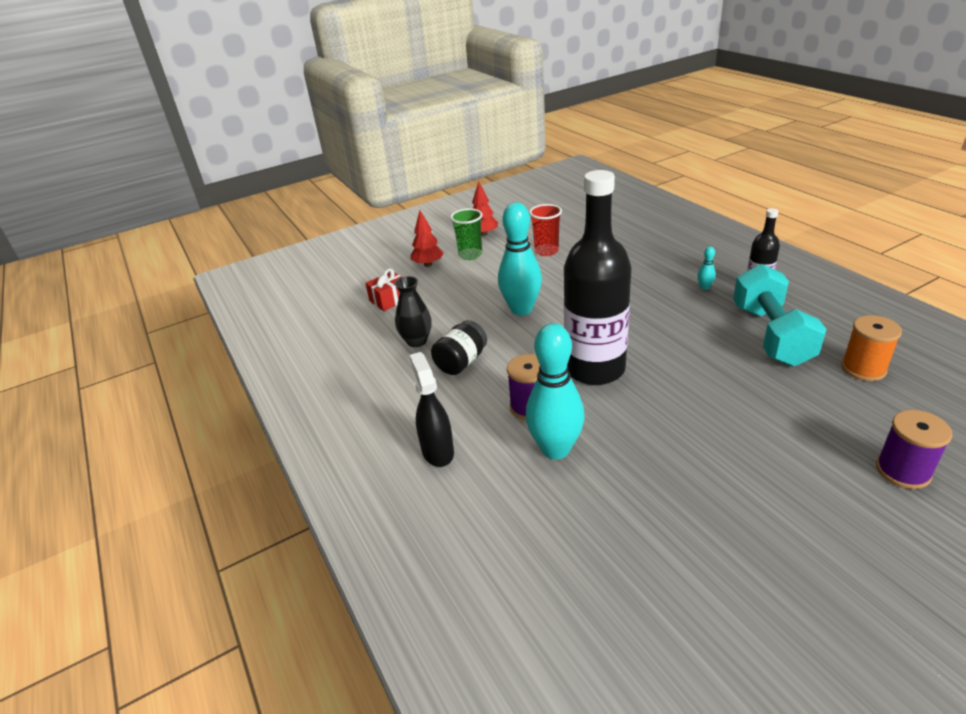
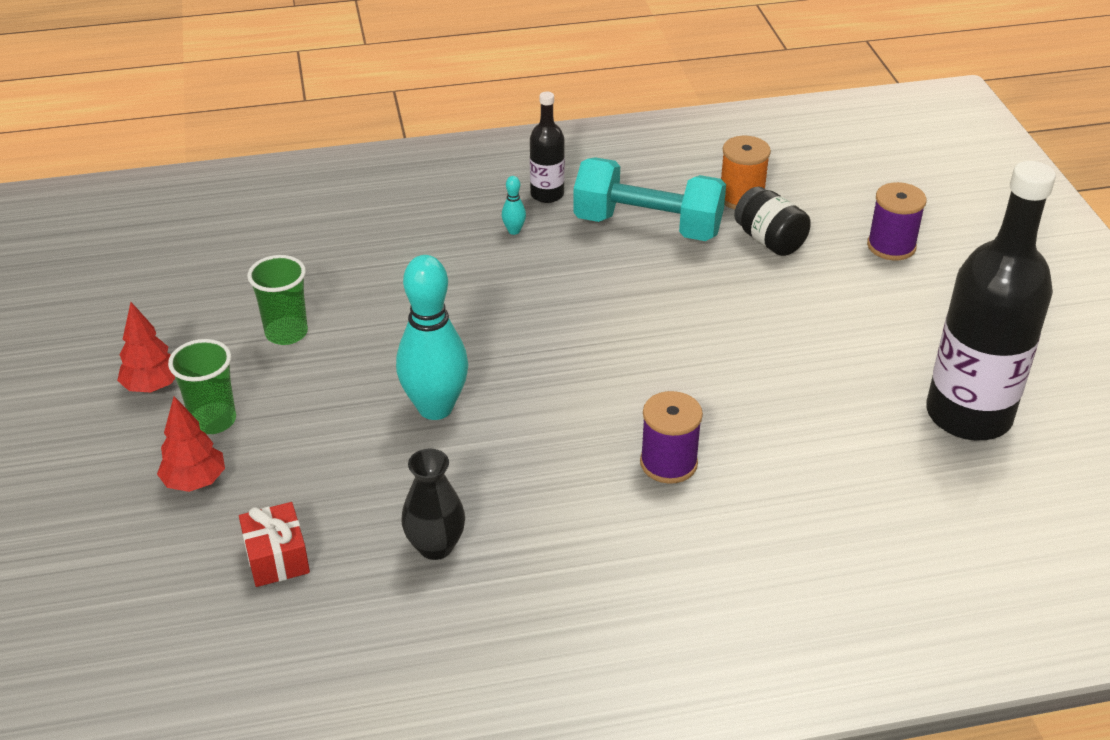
camera: 75 degrees left, 5 degrees up
black spray bottle [409,352,454,467] -> none
black jar [431,320,487,375] -> black jar moved to [734,187,811,256]
turquoise bowling pin [526,323,585,460] -> none
red cup [529,204,562,256] -> green cup [248,255,308,345]
black bottle [564,170,632,385] -> black bottle moved to [926,161,1056,440]

